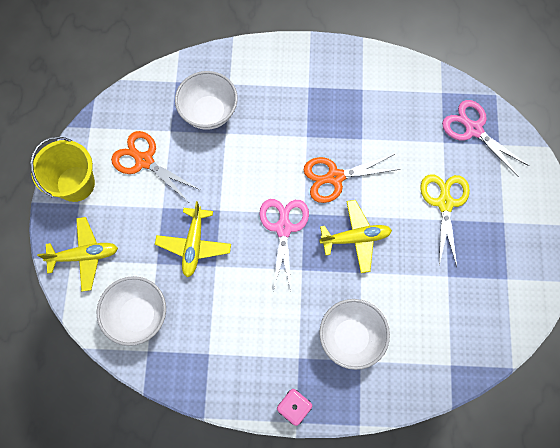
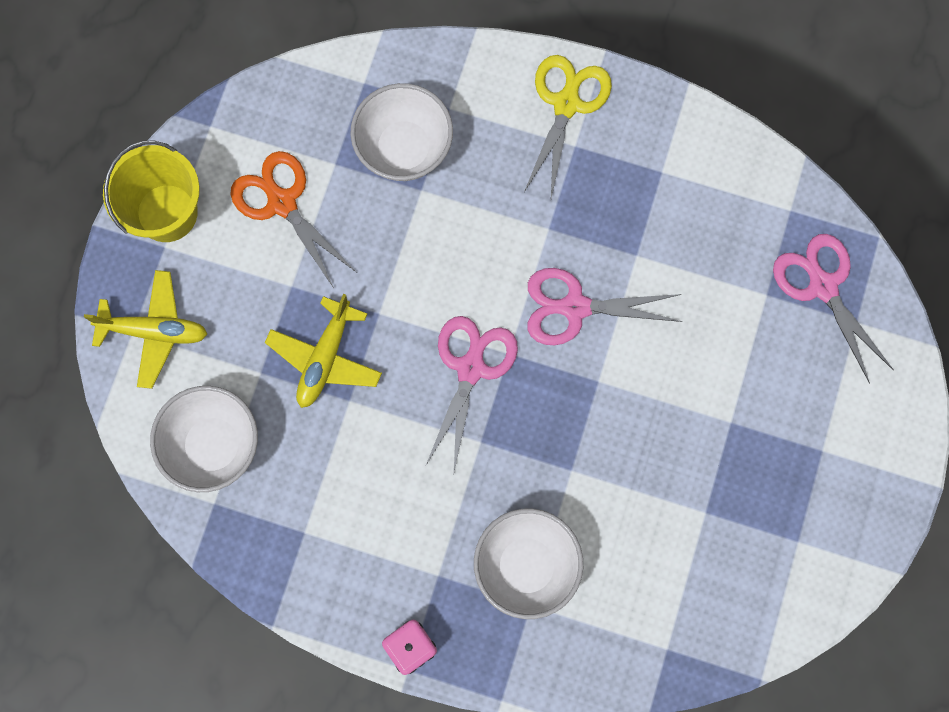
camera: 15 degrees right, 5 degrees up
orange scissors [304,154,400,203] -> pink scissors [527,268,683,345]
yellow plane [319,200,392,273] -> none
yellow scissors [420,174,470,267] -> yellow scissors moved to [524,55,612,198]

